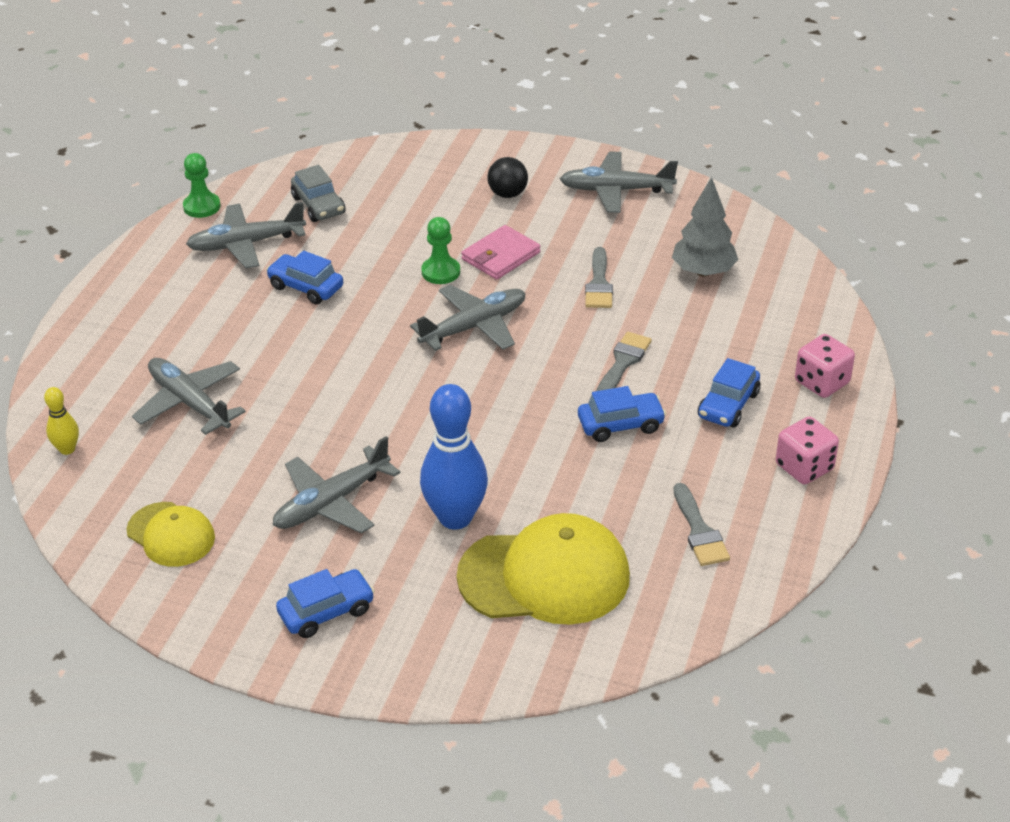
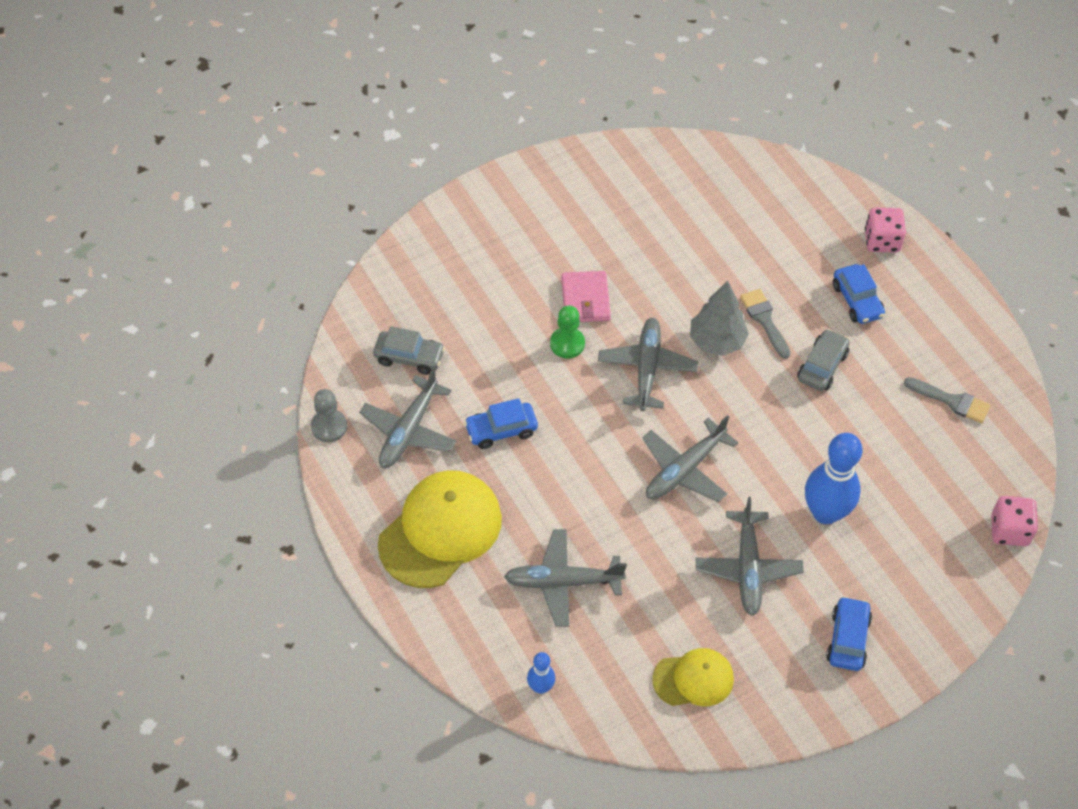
camera: 50 degrees left, 15 degrees up
yellow bowling pin [44,387,79,455] -> blue bowling pin [527,652,555,694]
green pawn [183,153,221,218] -> grey pawn [311,389,347,442]
yellow cap [457,513,630,625] -> yellow cap moved to [378,470,502,588]
black ball [488,157,528,198] -> none
grey plane [560,152,678,213] -> grey plane moved to [642,415,739,502]
blue car [578,386,666,442] -> grey car [797,329,850,391]
grey brush [585,247,613,308] -> none
grey tree [672,177,738,276] -> grey tree moved to [690,281,749,356]
pink dice [776,417,839,484] -> pink dice moved to [991,496,1038,546]

